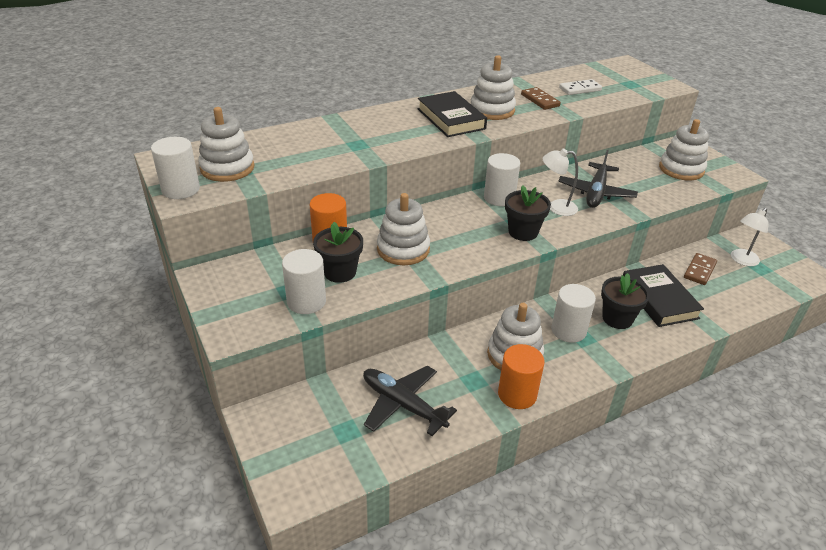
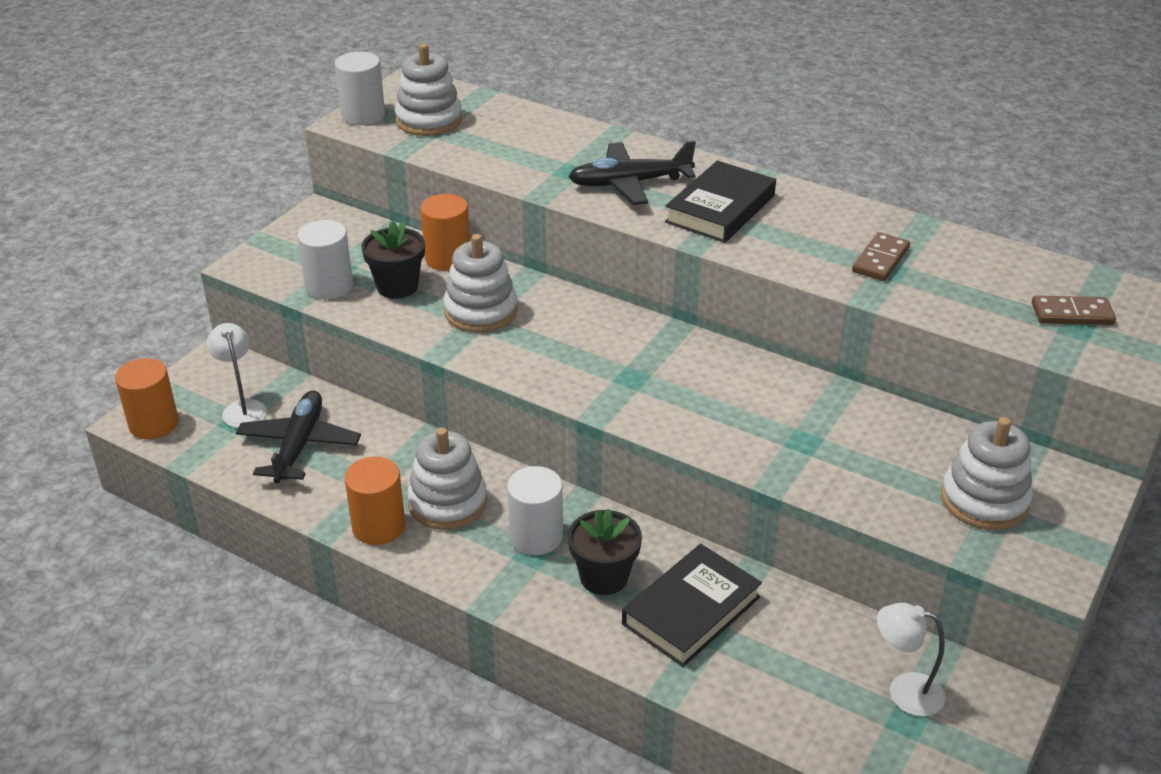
camera: 60 degrees right, 0 degrees up
white stacking toy [471,55,516,120] -> none
white cylinder [484,153,520,206] -> none
black flower pot [505,185,551,241] -> none
white lamp [543,149,578,216] -> white lamp moved to [207,323,267,428]
black plane [558,150,638,208] -> black plane moved to [568,140,696,205]
white domino [559,79,602,95] -> none
brown domino [684,253,717,285] -> brown domino moved to [1032,296,1116,325]
none -> orange cylinder [115,358,179,440]

